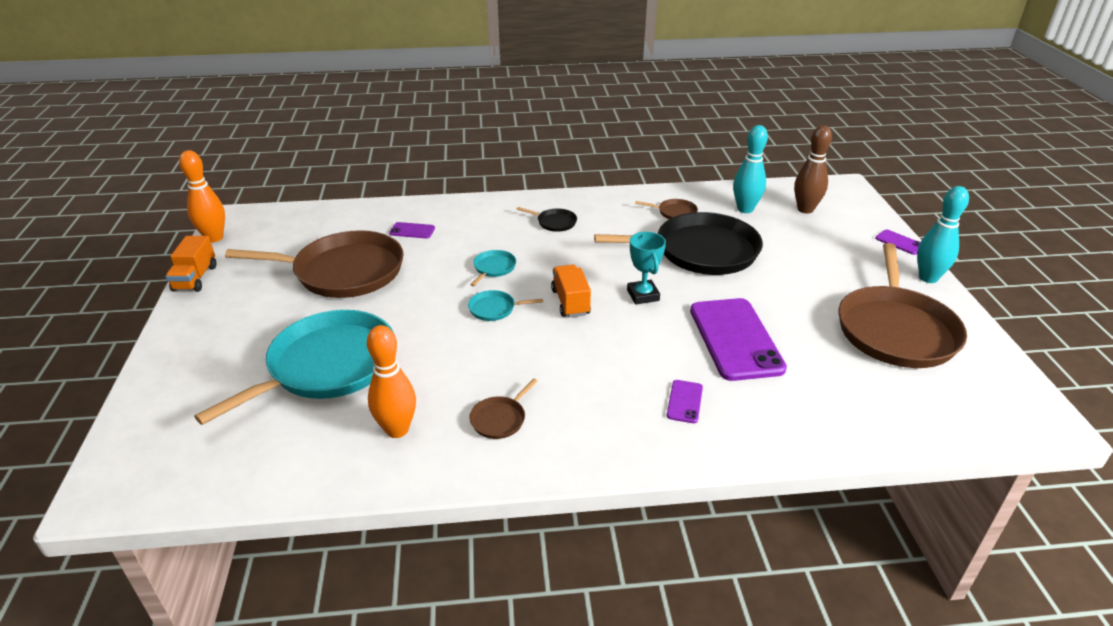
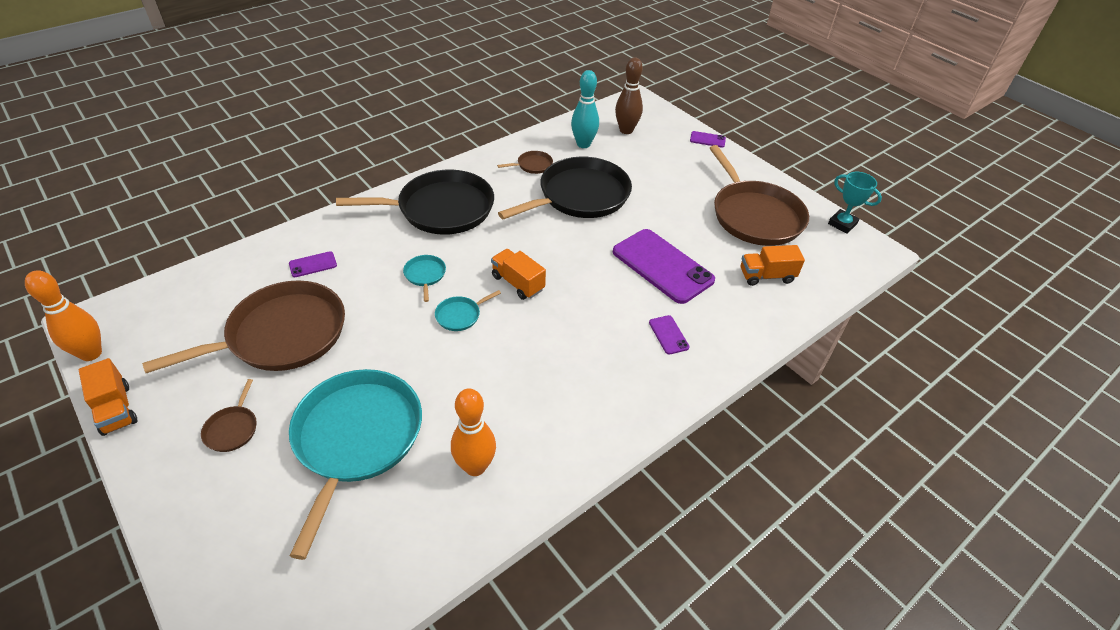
camera: 35 degrees left, 10 degrees up
brown pan [469,378,538,439] -> brown pan moved to [201,379,257,452]
black pan [517,207,577,232] -> black pan [336,169,494,235], size x2.47
turquoise trophy [627,232,666,305] -> turquoise trophy moved to [828,172,882,234]
turquoise bowling pin [917,186,969,283] -> none
none -> orange truck [741,245,805,286]

